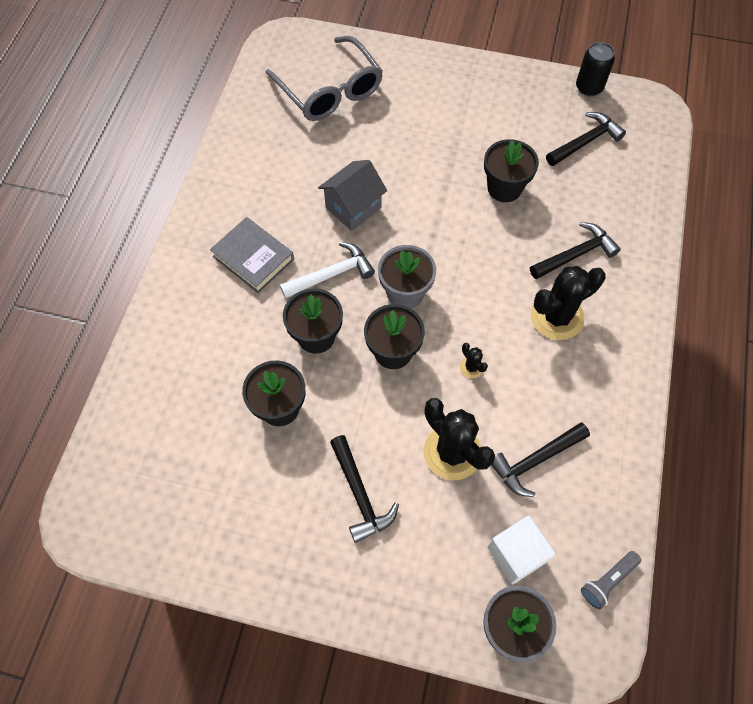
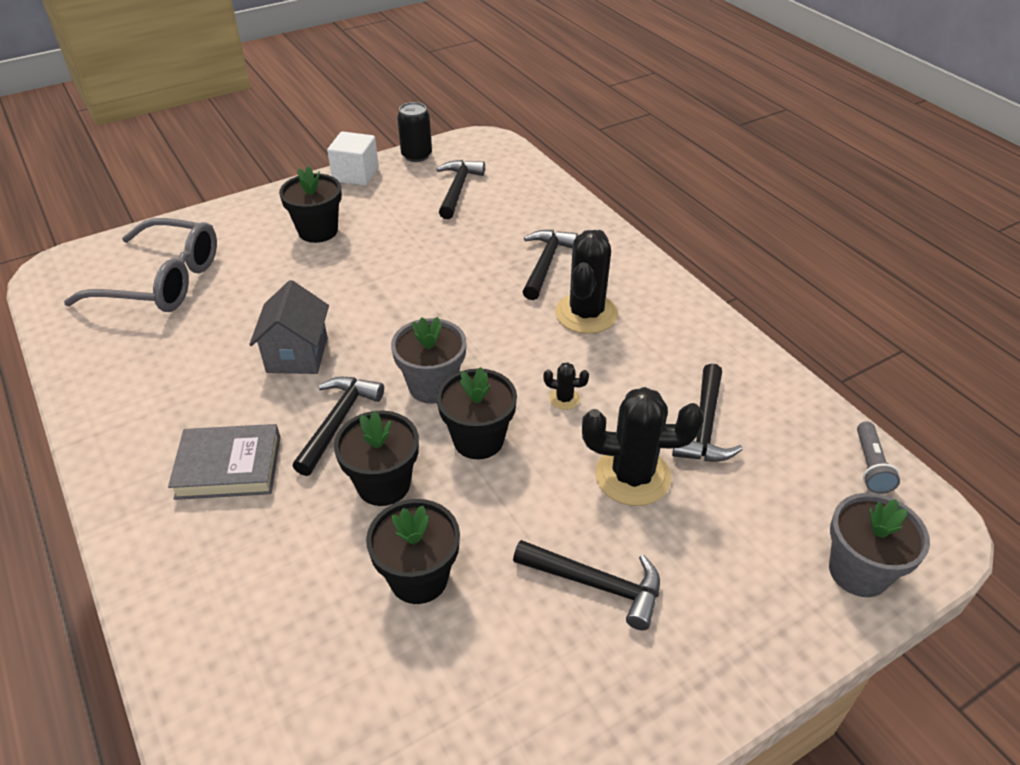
camera: 45 degrees left, 20 degrees down
white hammer [280,242,375,298] -> black hammer [293,377,384,476]
black flower pot [484,139,539,202] -> black flower pot moved to [279,166,342,243]
white cube [487,516,556,584] -> white cube moved to [327,131,379,186]

